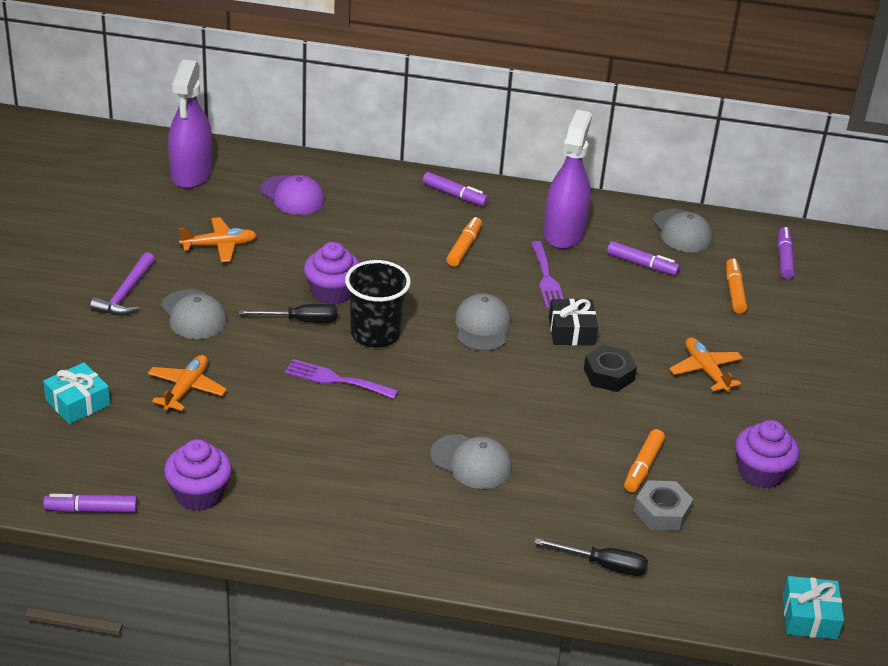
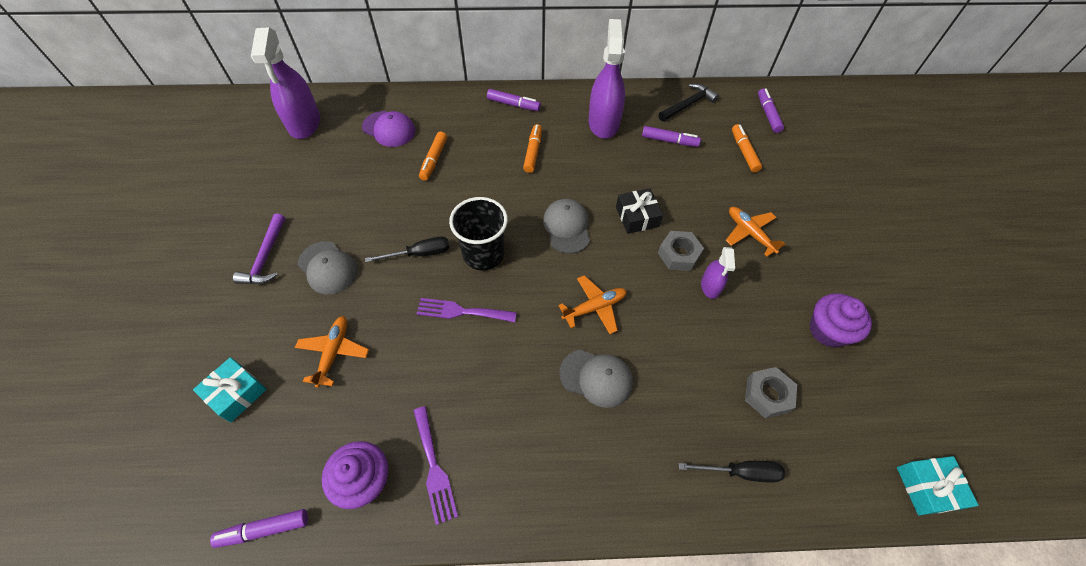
camera: 10 degrees left, 20 degrees up
orange plane [179,217,257,262] -> orange plane moved to [558,275,627,334]
purple cupcake [304,242,360,305] -> none
purple fork [531,241,564,309] -> purple fork moved to [413,406,458,525]
black nut [584,345,637,392] -> grey nut [658,231,704,271]
orange marker [624,429,665,493] -> orange marker moved to [419,132,447,181]
grey cap [653,209,713,252] -> black hammer [659,83,719,121]
none -> purple spray bottle [701,247,735,299]

